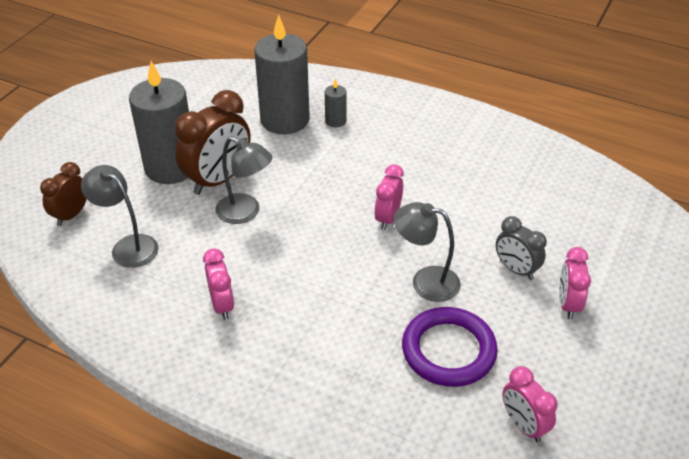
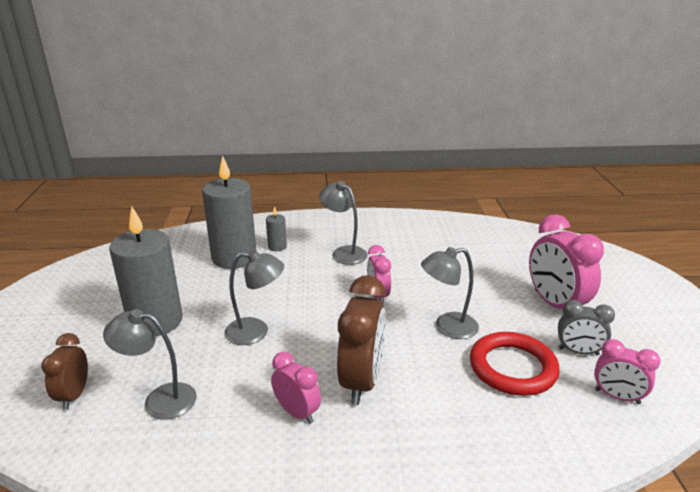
camera: 30 degrees left, 15 degrees down
brown clock [175,90,251,195] -> brown clock moved to [337,275,386,405]
purple ring [402,307,498,387] -> red ring [470,332,560,396]
grey clock [496,216,547,280] -> grey clock moved to [558,300,615,355]
pink clock [559,247,591,319] -> pink clock [529,215,604,309], size x1.72
none -> grey lamp [319,181,368,265]

